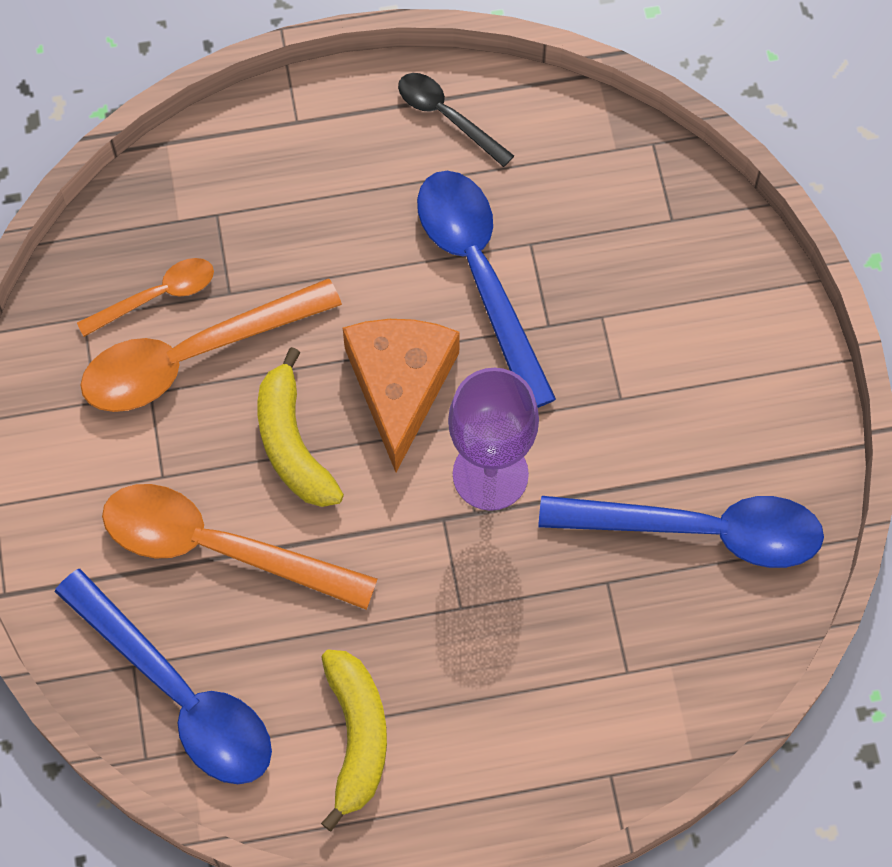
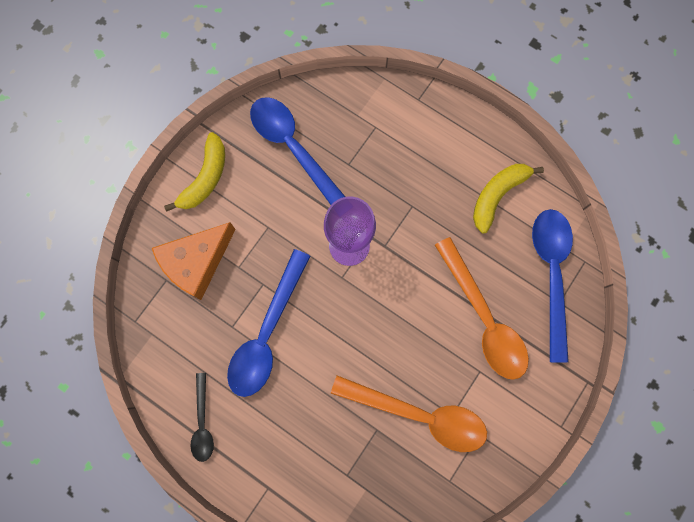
camera: 135 degrees left, 10 degrees up
orange spoon [77,258,214,337] -> none
yellow banana [258,347,344,507] -> yellow banana moved to [164,132,225,212]
orange cheese [343,319,460,472] -> orange cheese moved to [152,222,236,300]

